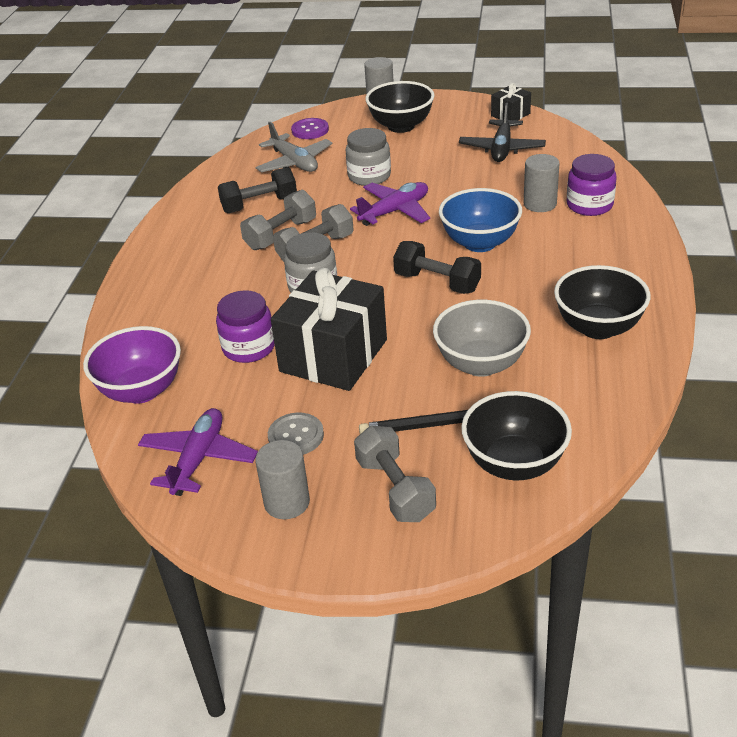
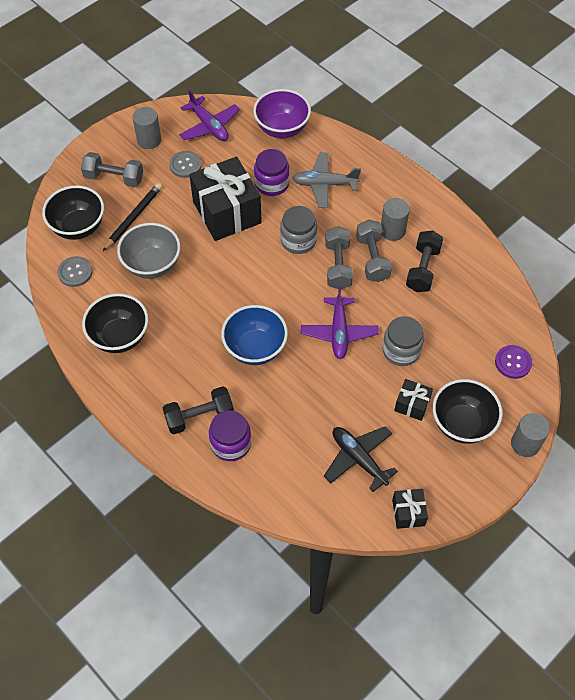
camera: 125 degrees right, 20 degrees up
grey plane [255,122,333,172] -> grey plane moved to [292,152,361,208]
black dumbbell [393,241,481,294] -> black dumbbell moved to [163,386,234,434]
grey cylinder [523,154,560,212] -> grey cylinder moved to [381,198,410,241]
none -> grey button [57,256,93,287]
none -> black gift [394,379,433,421]

